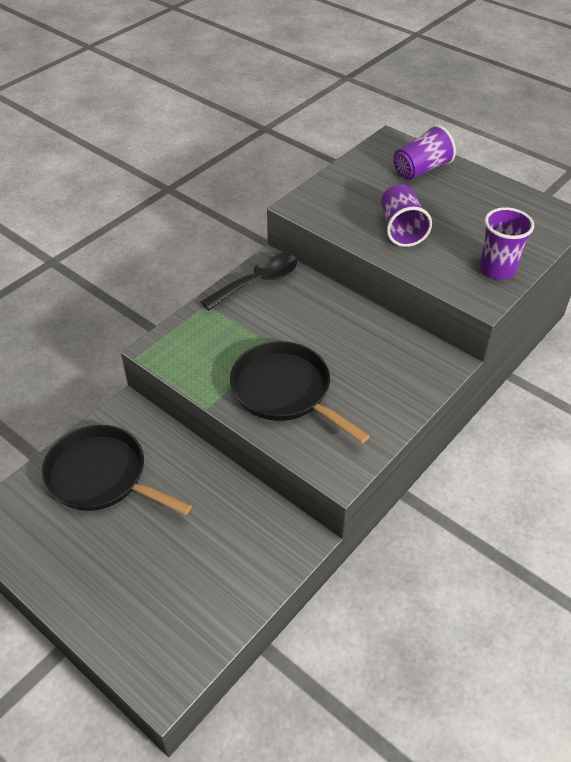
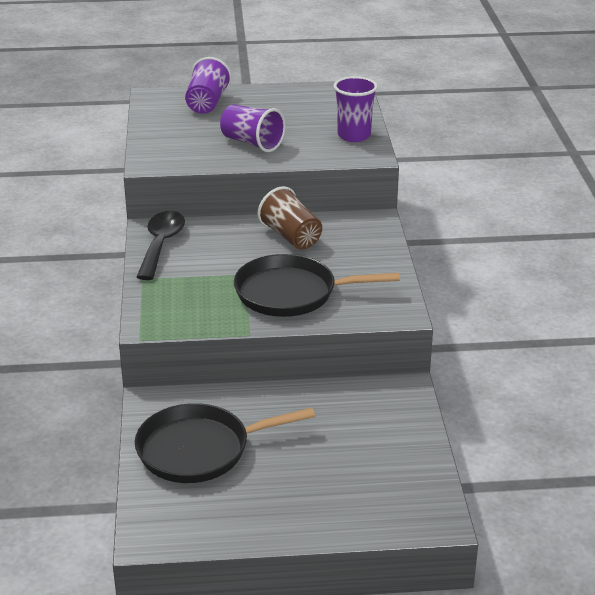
camera: 45 degrees left, 15 degrees down
none -> brown cup [258,186,322,250]

